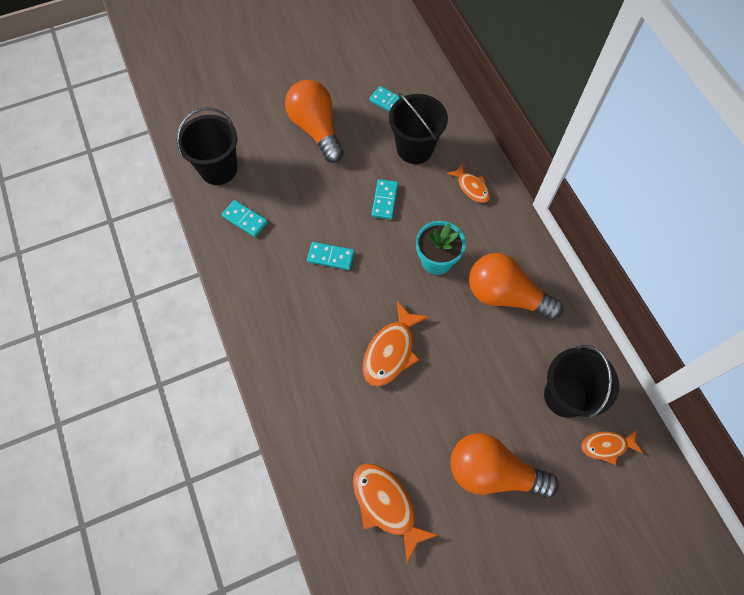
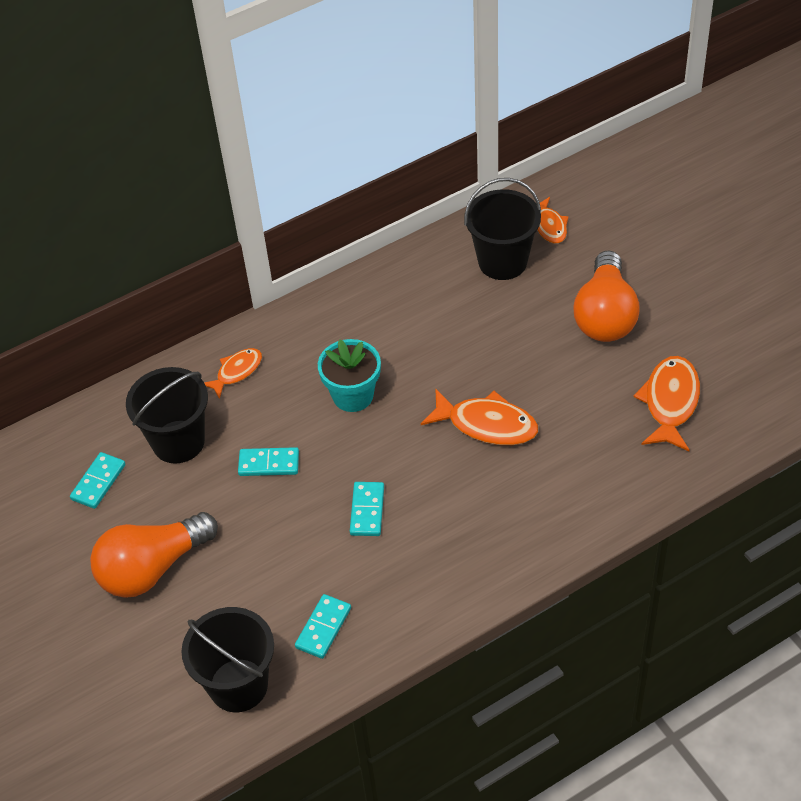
camera: 95 degrees left, 15 degrees down
orange fish [353,464,438,563] -> orange fish turned 150 degrees clockwise [633,356,700,451]
orange light bulb [469,253,563,320] -> none

